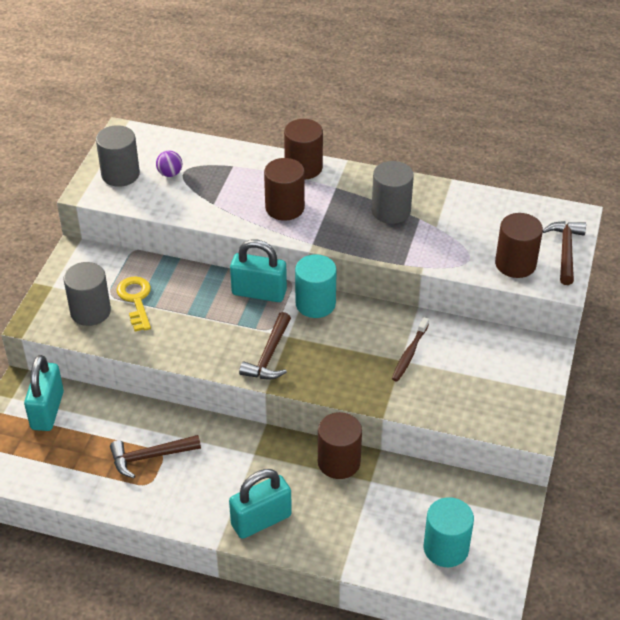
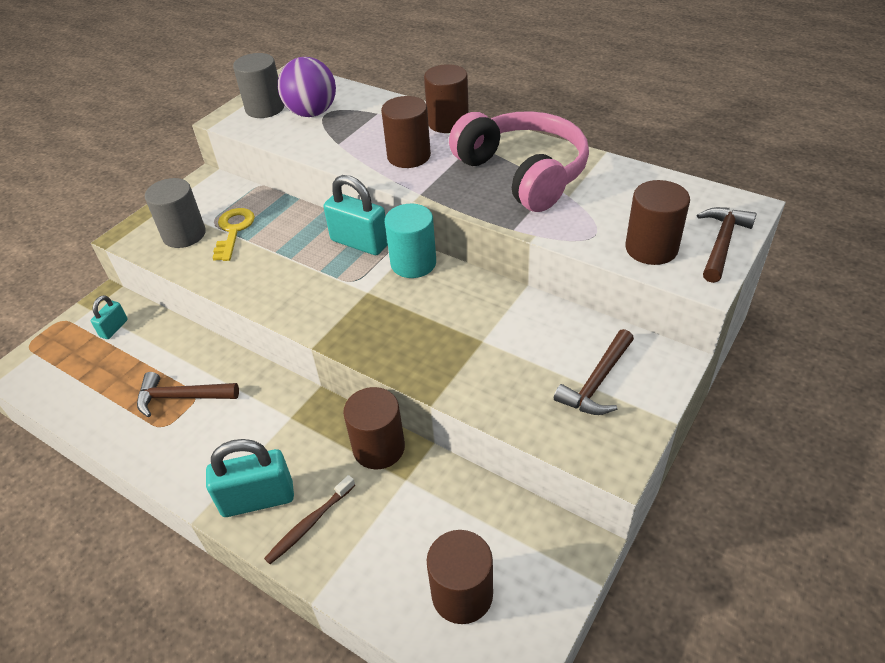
camera: 20 degrees right, 0 degrees up
turquoise padlock [24,355,64,431] -> turquoise padlock [91,295,128,339], size x0.53
purple ball [156,151,182,177] -> purple ball [278,57,336,117], size x2.04
brown hammer [239,312,291,379] -> brown hammer moved to [554,329,634,415]
grey cylinder [372,161,414,224] -> pink headphones [449,111,589,212]
brown toothbrush [392,317,429,382] -> brown toothbrush moved to [264,475,355,564]
turquoise cylinder [424,497,474,567] -> brown cylinder [427,530,493,624]

